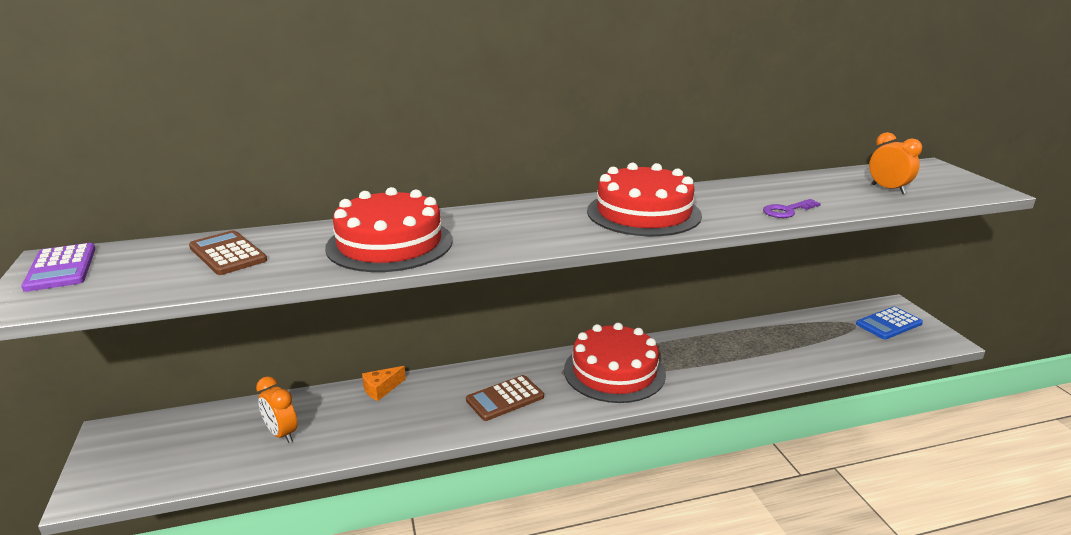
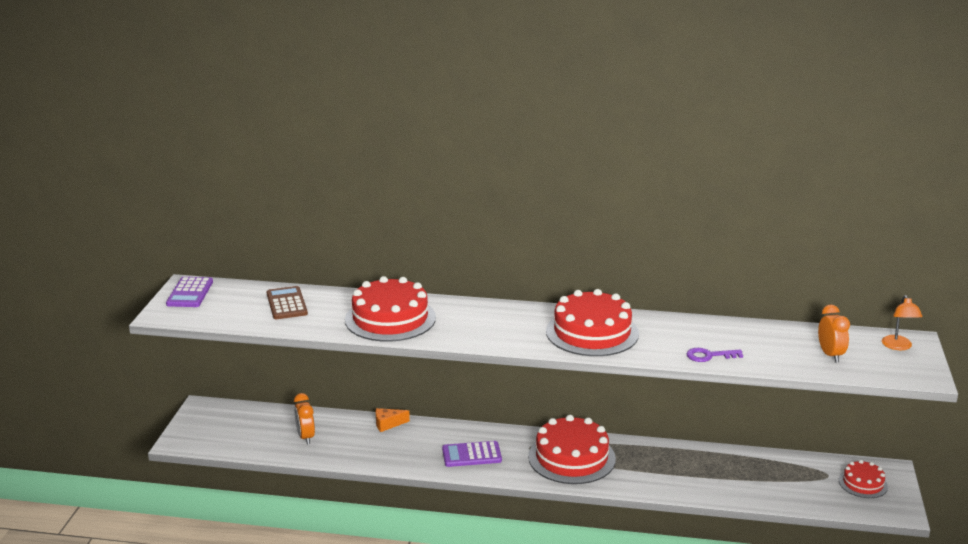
camera: 25 degrees right, 0 degrees up
brown calculator [466,375,544,421] -> purple calculator [442,441,502,467]
blue calculator [856,307,923,339] -> red cake [839,460,888,498]
none -> orange lamp [882,295,922,350]

